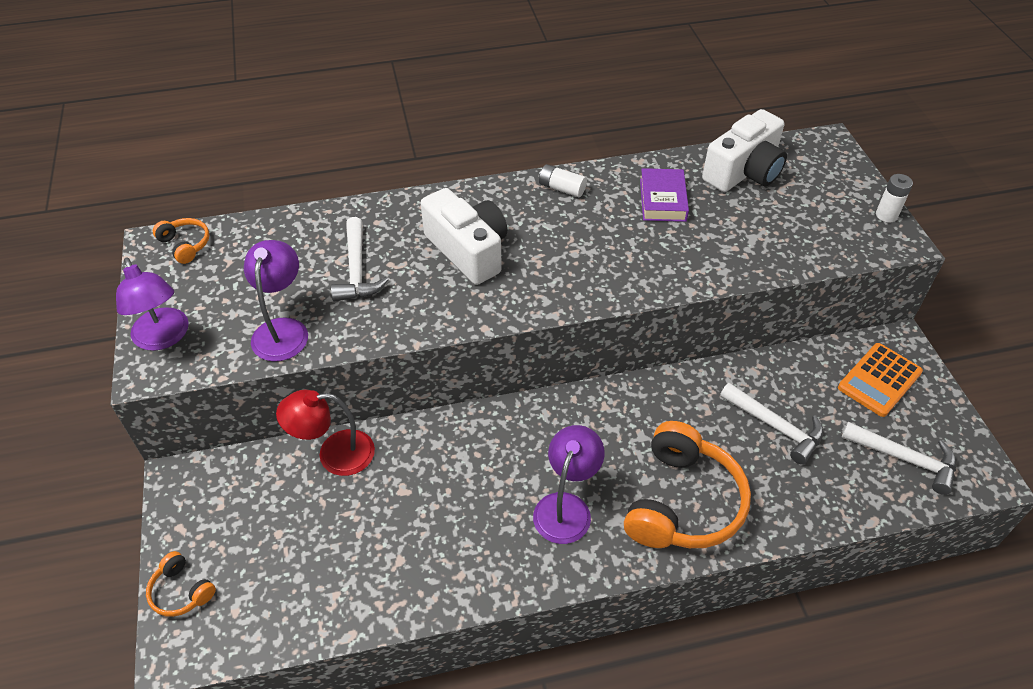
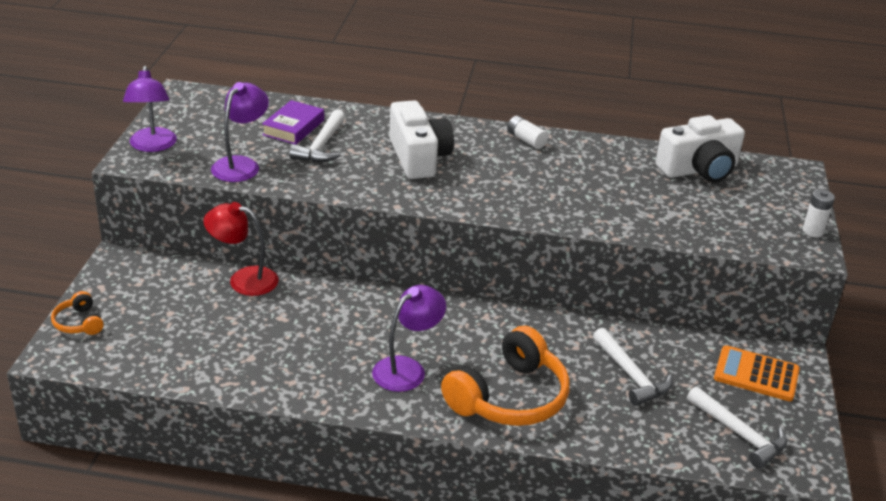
camera: 20 degrees right, 15 degrees down
orange headphones [153,218,210,264] -> none
purple book [640,168,689,222] -> purple book moved to [262,100,324,145]
orange calculator [838,343,923,417] -> orange calculator turned 45 degrees clockwise [714,345,800,401]

